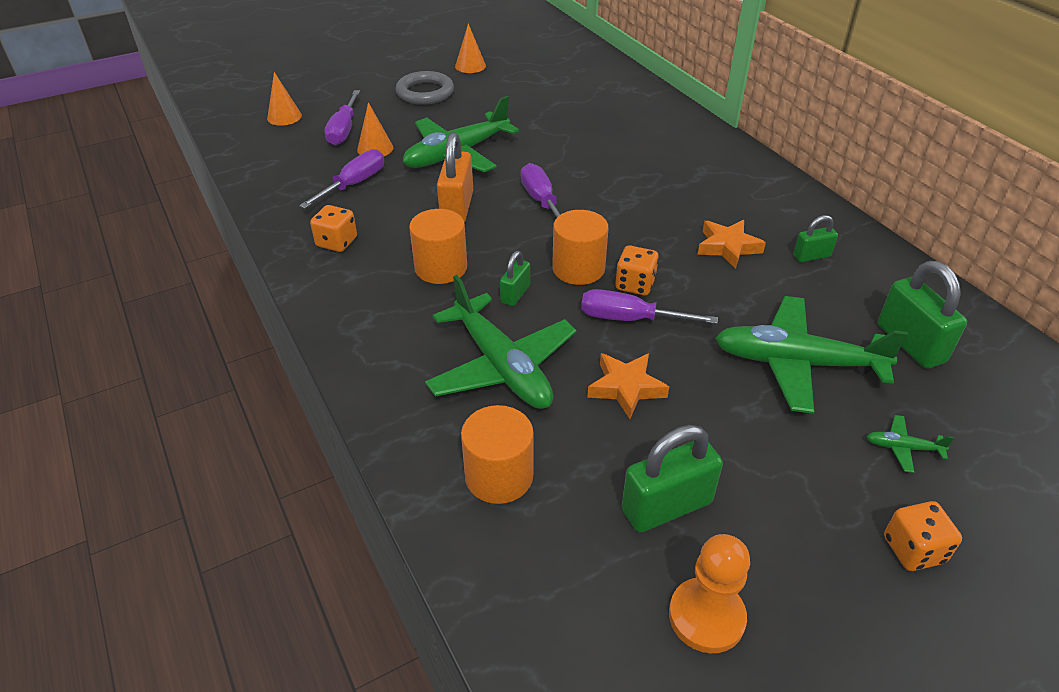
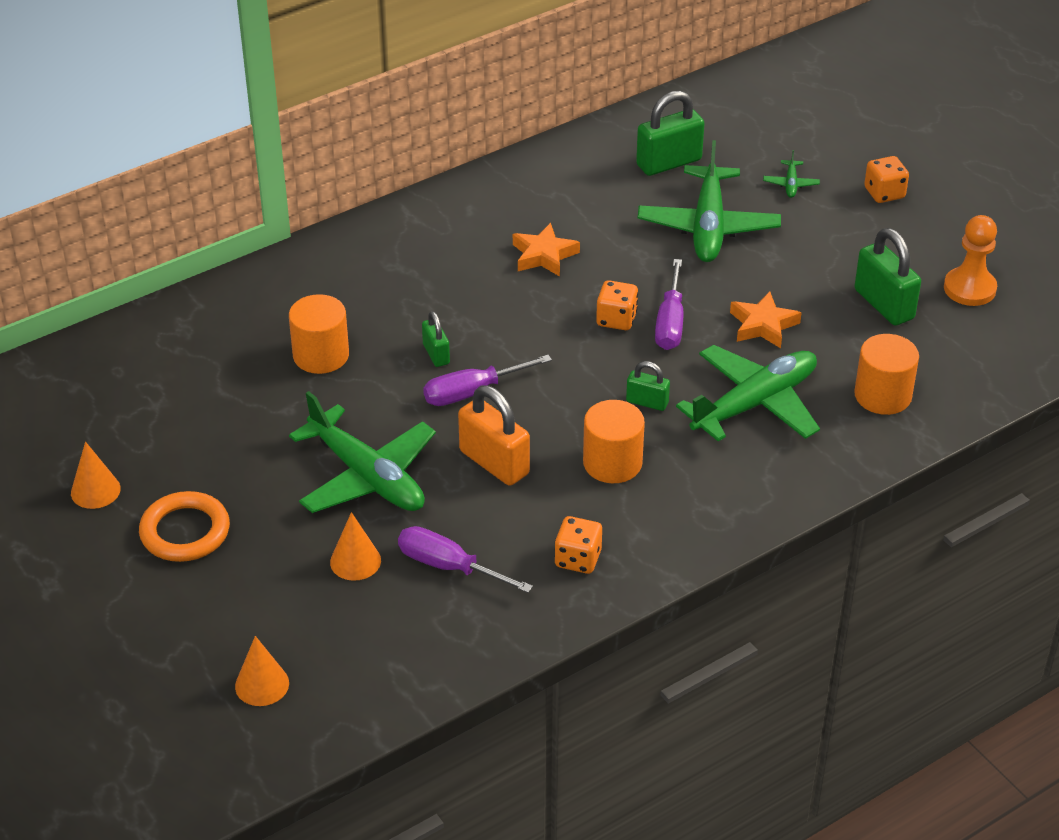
camera: 95 degrees left, 0 degrees up
purple screwdriver [324,90,360,145] -> none
grey ring [396,71,454,105] -> orange ring [139,491,230,562]
orange padlock [437,132,473,223] -> orange padlock turned 45 degrees clockwise [458,385,530,486]
orange cylinder [552,210,609,285] -> orange cylinder moved to [289,294,349,374]
green padlock [793,215,838,262] -> green padlock moved to [422,311,450,367]

